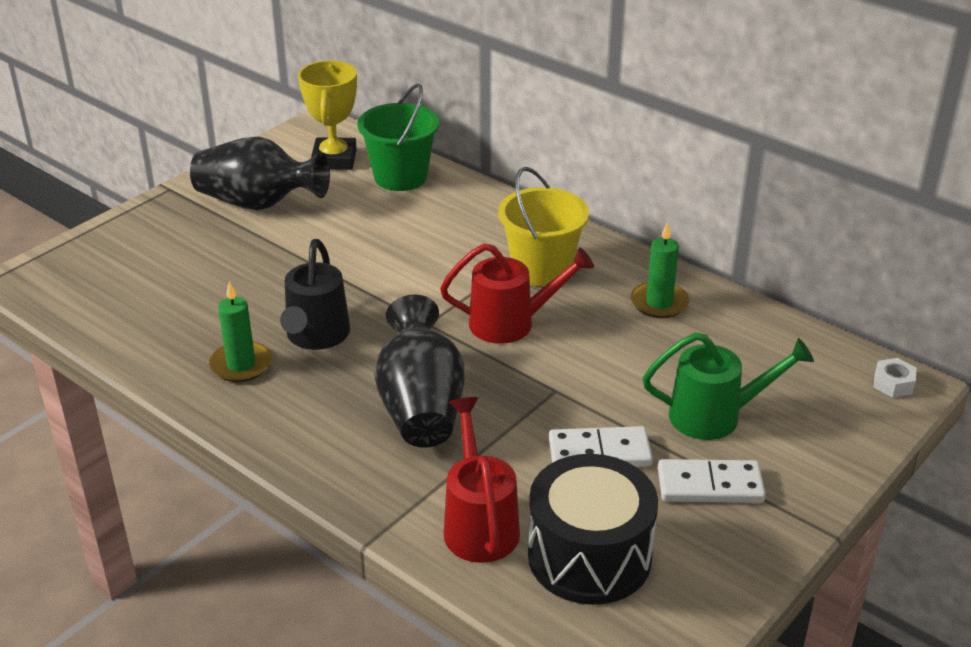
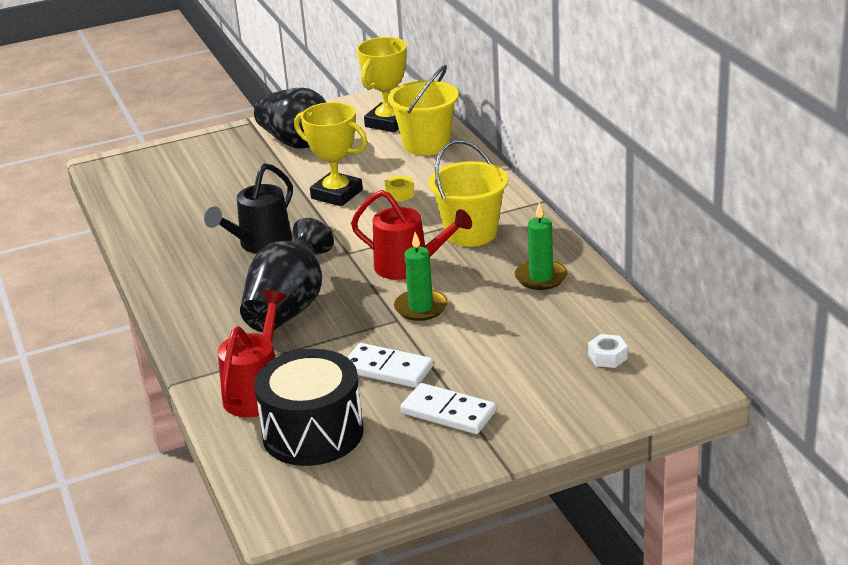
camera: 30 degrees right, 5 degrees down
green candle [209,281,272,382] -> green candle moved to [394,232,448,321]
green bucket [357,83,439,191] -> yellow bucket [388,65,459,155]
green watering can [643,332,814,440] -> none
white nut [874,358,917,398] -> white nut moved to [588,334,628,368]
none -> yellow trophy [294,102,367,206]
none -> yellow nut [384,175,414,202]

